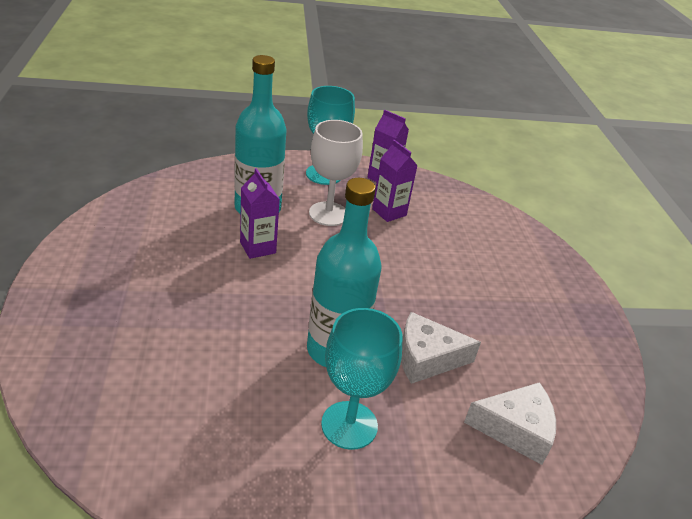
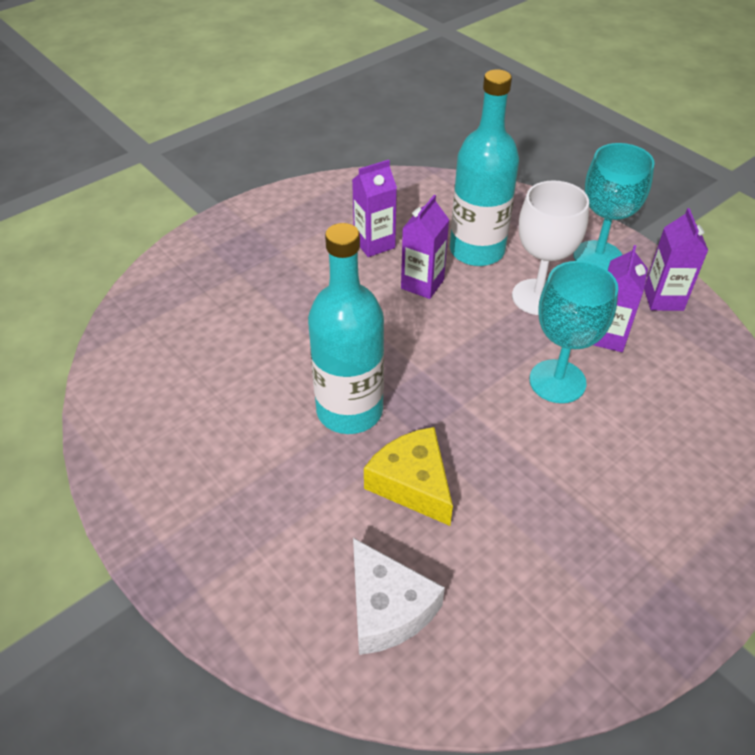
camera: 60 degrees right, 10 degrees up
turquoise goblet [321,308,403,450] -> turquoise goblet moved to [530,261,618,403]
white cheese [401,312,481,384] -> yellow cheese [364,427,453,526]
none -> purple carton [352,160,397,257]

